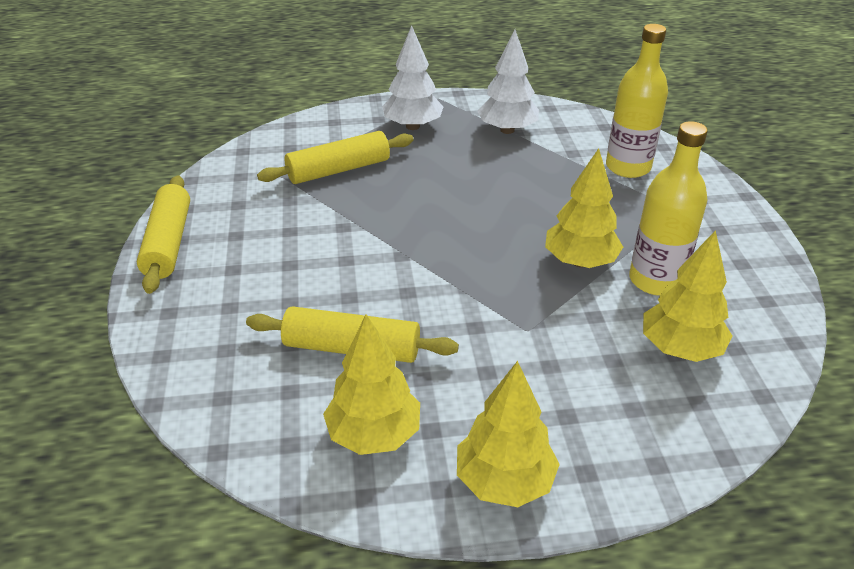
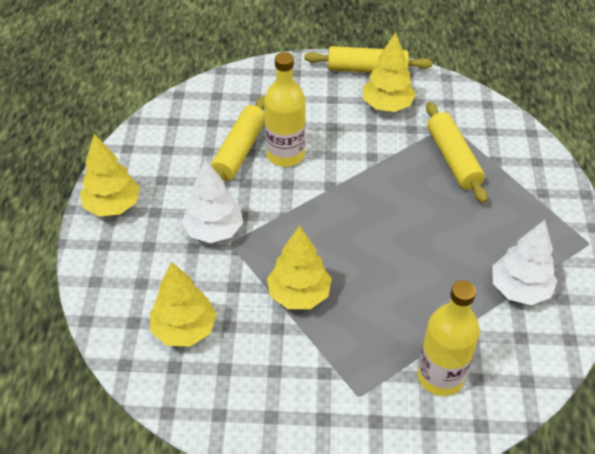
camera: 100 degrees right, 10 degrees up
yellow tree [323,314,420,455] -> yellow tree moved to [363,32,416,112]
white tree [382,25,443,130] -> white tree moved to [182,159,243,243]
yellow bottle [629,121,708,296] -> yellow bottle moved to [264,52,306,167]

